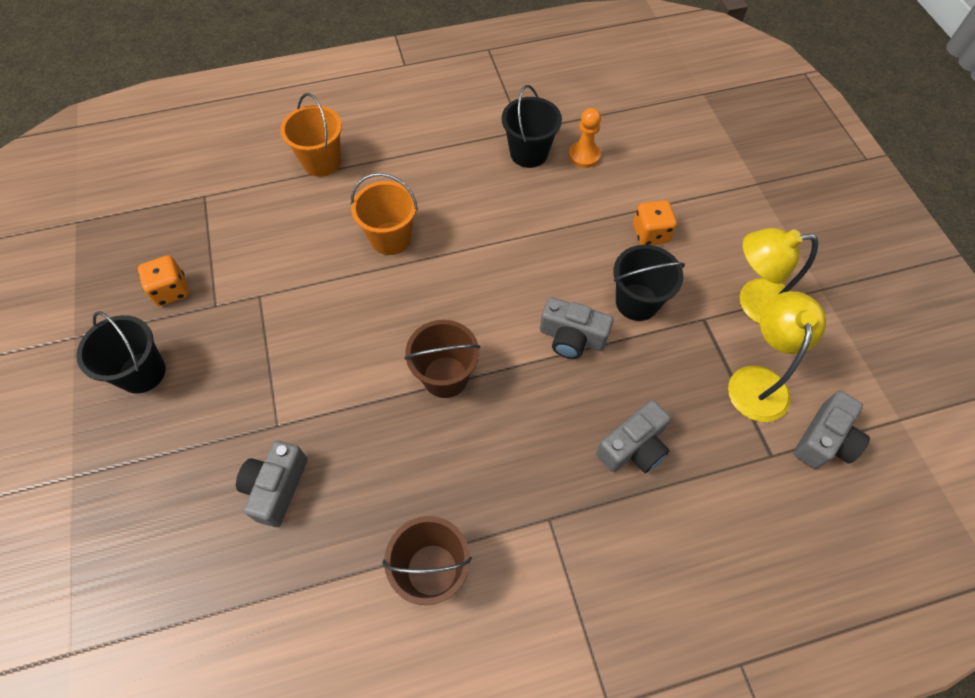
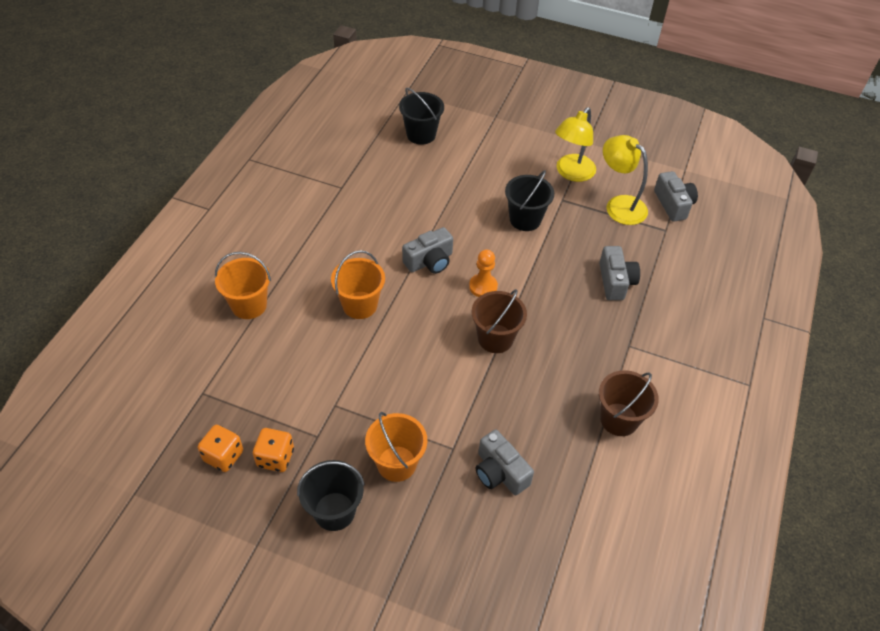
camera: 55 degrees left, 10 degrees down
black bucket [502,85,562,168] -> black bucket moved to [399,88,444,145]
grey camera [540,297,613,359] -> grey camera moved to [402,227,453,274]
orange pawn [569,108,601,168] -> orange pawn moved to [469,249,498,297]
orange dice [633,200,677,245] -> orange dice moved to [198,425,243,472]
none -> orange bucket [365,412,428,482]

